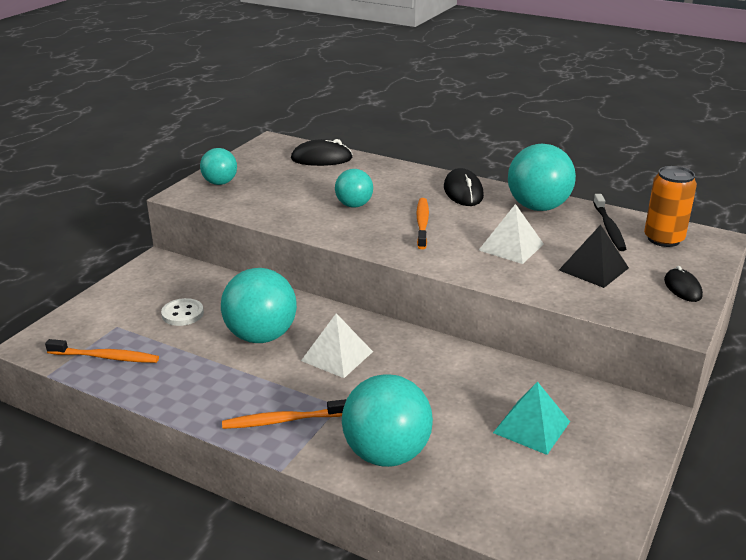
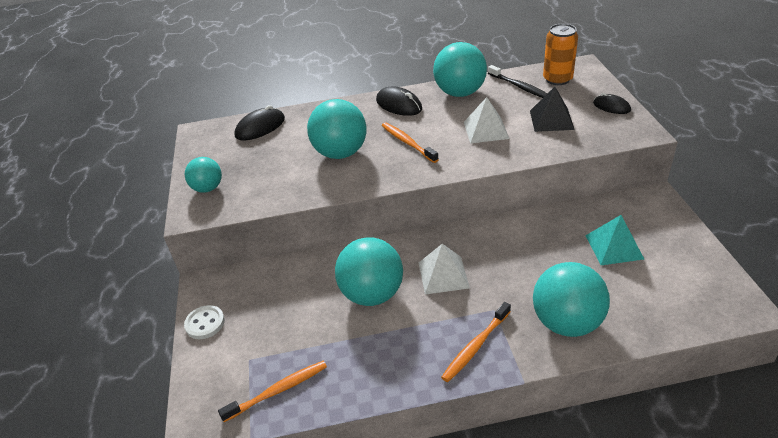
camera: 35 degrees left, 10 degrees up
white button [161,298,204,326] -> white button moved to [184,305,225,339]
turquoise ball [335,169,373,207] -> turquoise ball [307,99,367,159], size x1.71

